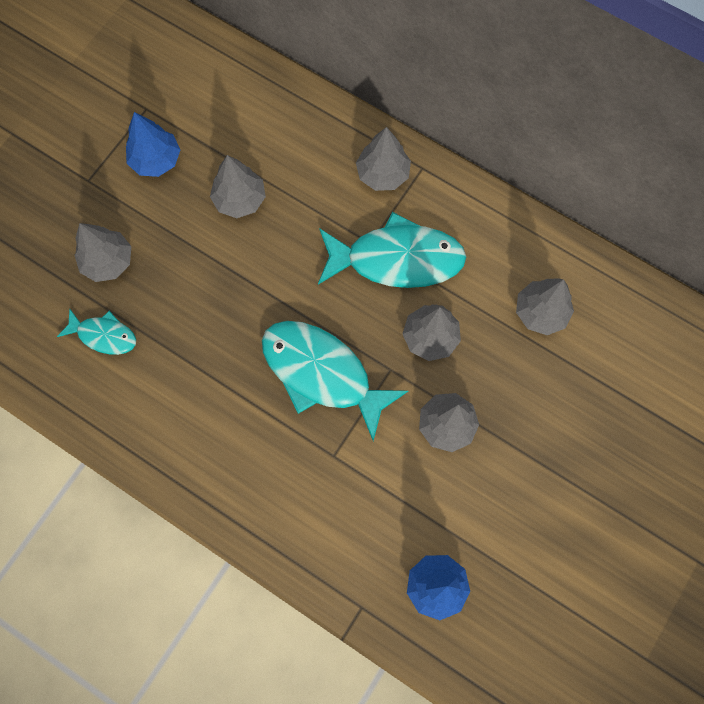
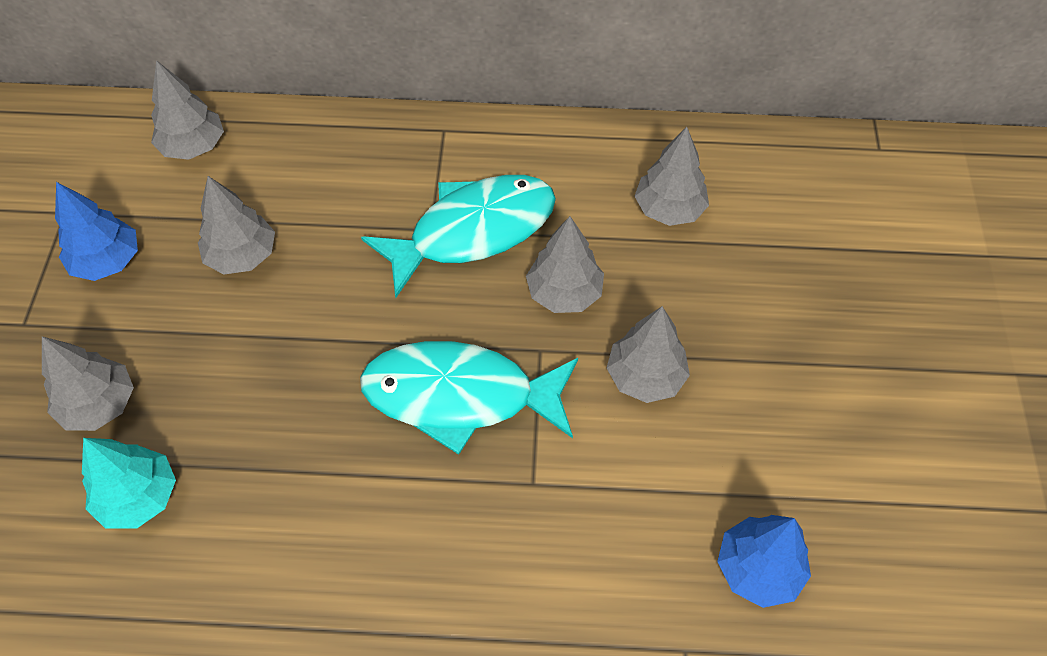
camera: 30 degrees left, 15 degrees down
turquoise fish [57,308,136,355] -> turquoise tree [82,438,176,529]
grey tree [356,127,411,191] -> grey tree moved to [151,60,224,160]

